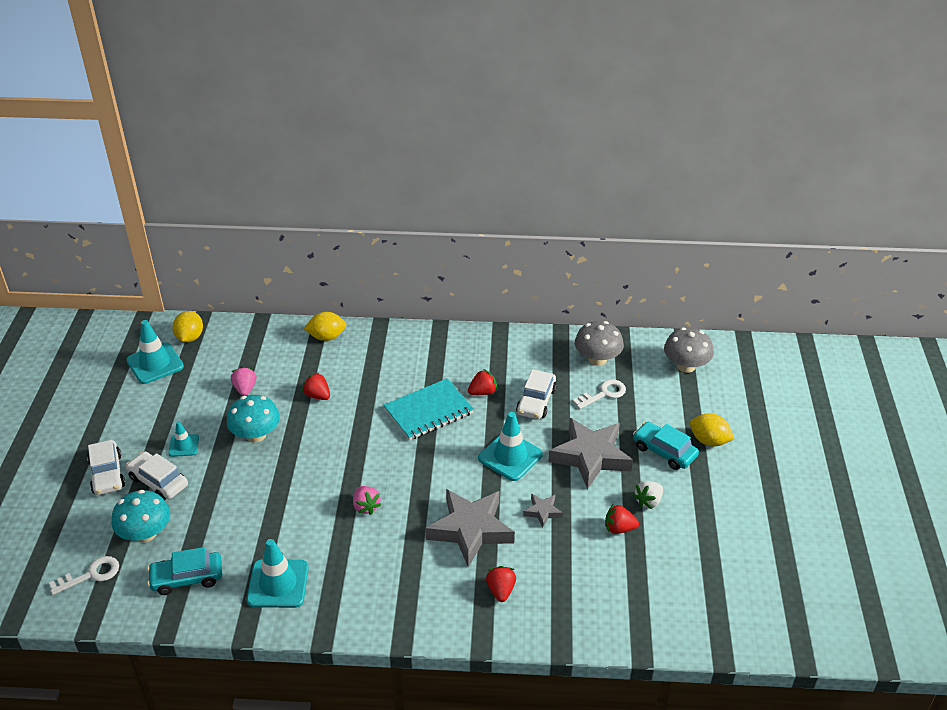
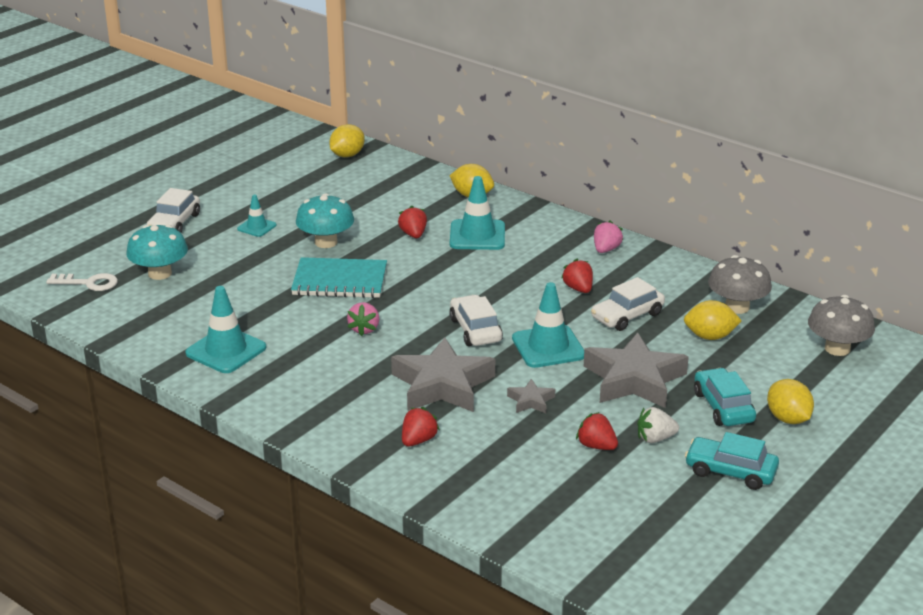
camera: 35 degrees right, 10 degrees down
turquoise traffic cone [126,320,184,384] -> turquoise traffic cone moved to [450,176,505,250]
white car [126,451,188,500] -> white car moved to [449,295,503,346]
turquoise car [147,547,222,595] -> turquoise car moved to [685,432,779,490]
pink strawberry [231,367,256,396] -> pink strawberry moved to [594,221,623,253]
turquoise notebook [383,378,474,440] -> turquoise notebook moved to [291,257,387,298]
red strawberry [468,369,497,395] -> red strawberry turned 120 degrees counterclockwise [561,259,593,293]
white key [573,379,626,409] -> yellow lemon [684,300,742,340]

